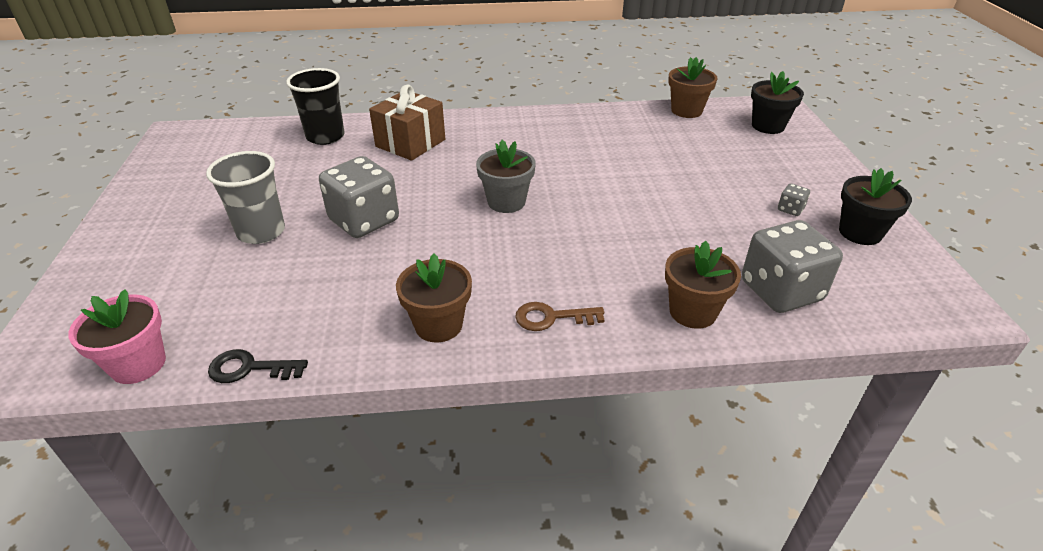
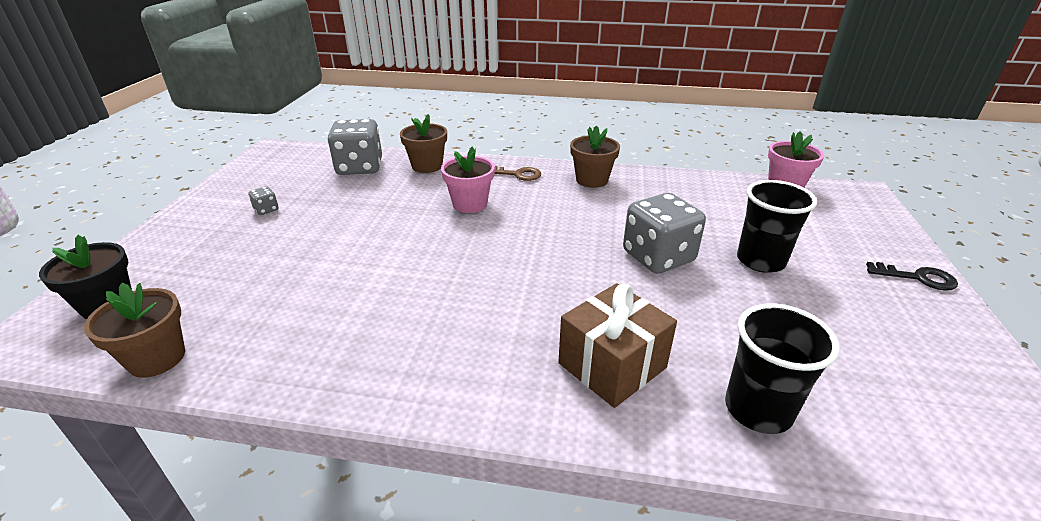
camera: 165 degrees left, 5 degrees down
grey cup [206,151,285,244] -> black cup [737,180,817,273]
black key [208,349,308,383] -> black key moved to [866,262,958,291]
grey flower pot [476,140,536,213] -> none
black flower pot [839,168,912,245] -> none
none -> pink flower pot [441,146,495,213]

